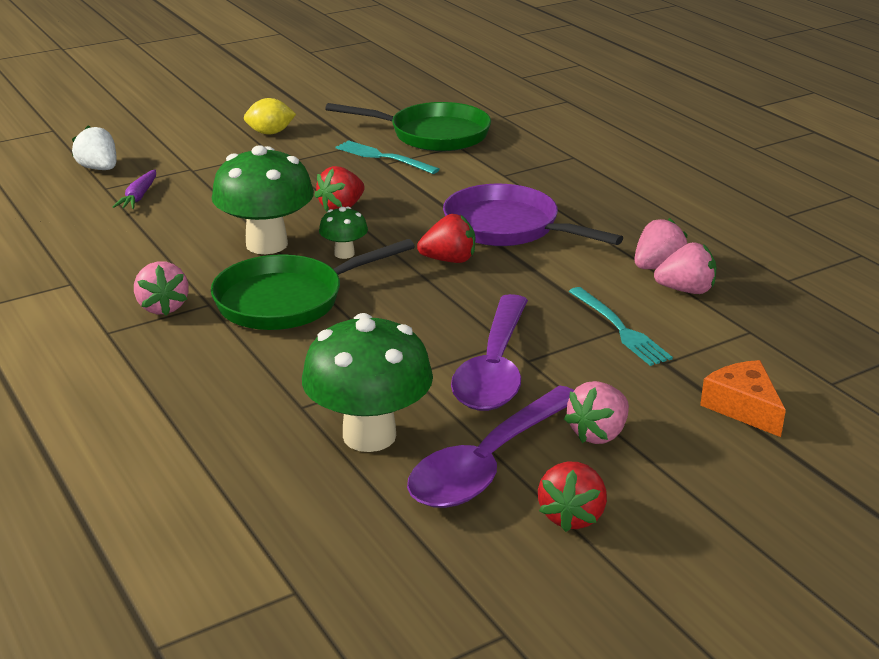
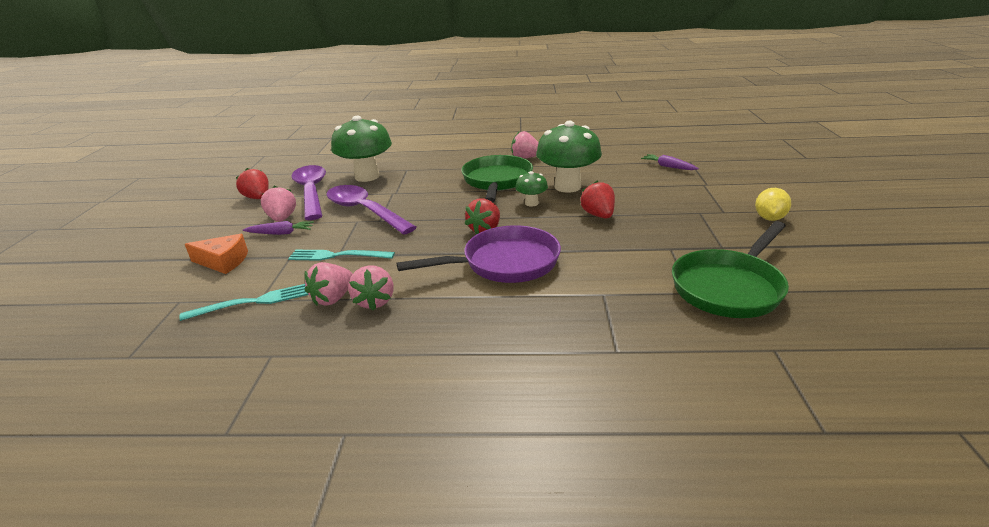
camera: 125 degrees right, 0 degrees up
white strawberry [72,125,117,170] -> none
turquoise fork [336,140,440,174] -> turquoise fork moved to [179,284,309,321]
none -> purple carrot [243,221,314,235]

